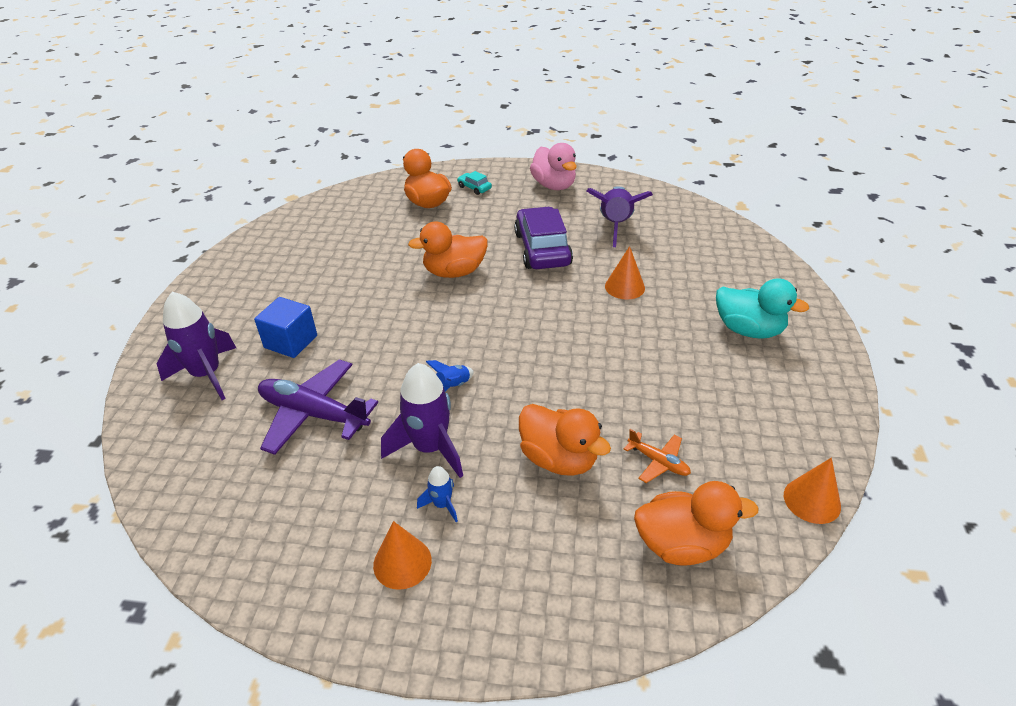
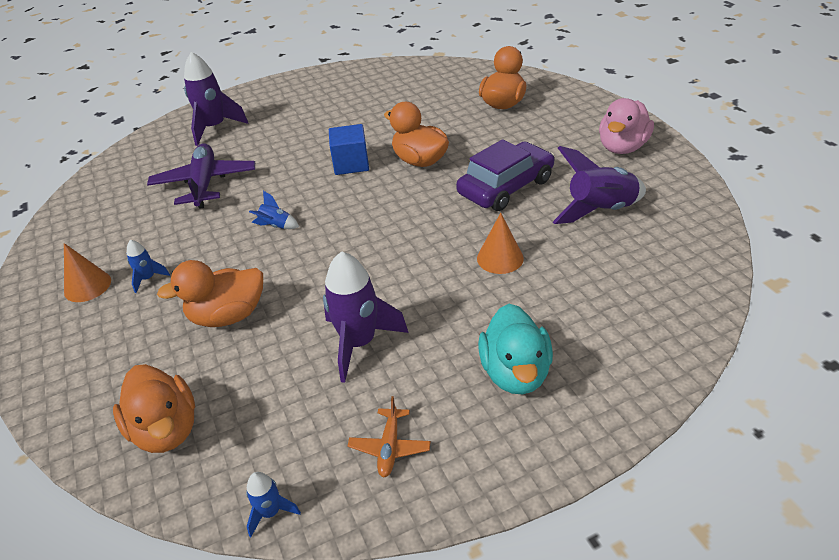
camera: 60 degrees right, 0 degrees up
blue cube [254,297,317,358] -> blue cube moved to [329,124,369,175]
purple rocket [381,363,463,478] -> purple rocket moved to [323,251,409,383]
turquoise car [457,171,492,195] -> none
orange duck [519,404,611,476] -> orange duck turned 60 degrees clockwise [157,260,263,327]
orange plane [623,429,691,483] -> orange plane moved to [348,396,431,477]
orange cone [784,458,841,524] -> blue rocket [246,472,301,537]

